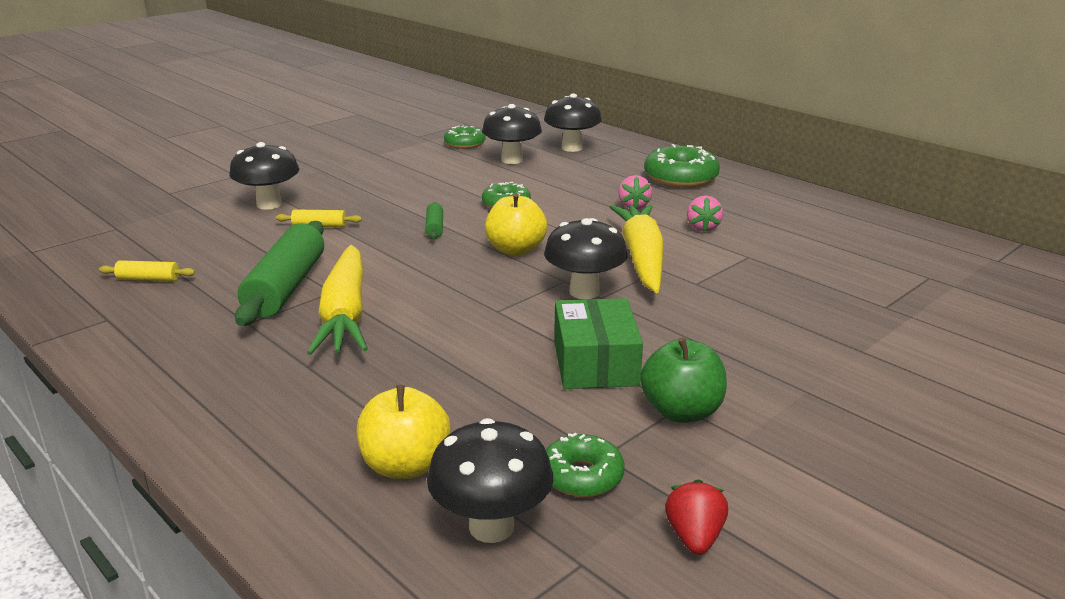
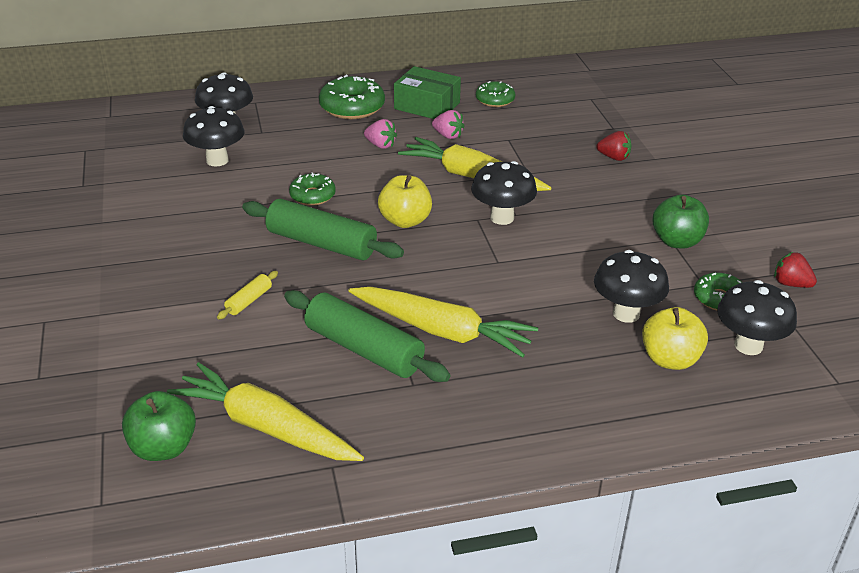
camera: 60 degrees left, 10 degrees up
yellow rolling pin [99,260,195,281] -> yellow carrot [167,362,364,461]
black mushroom [229,142,300,210] -> black mushroom moved to [594,250,669,323]
green rolling pin [425,202,443,239] -> green rolling pin [242,199,404,260], size x2.21
green donut [444,126,485,149] -> green donut moved to [476,81,515,107]
green box [554,298,643,389] -> green box moved to [394,66,461,119]
none -> green apple [122,391,196,461]
none -> red strawberry [596,131,631,161]

